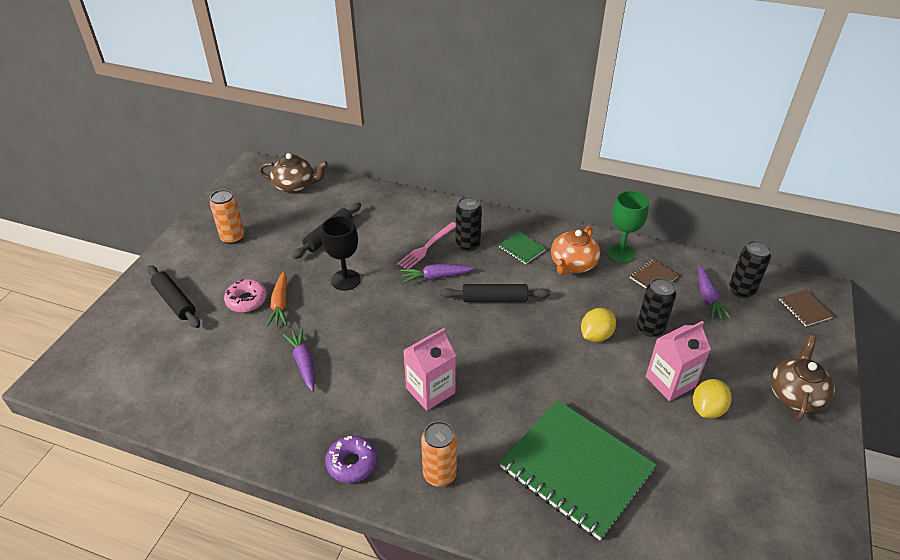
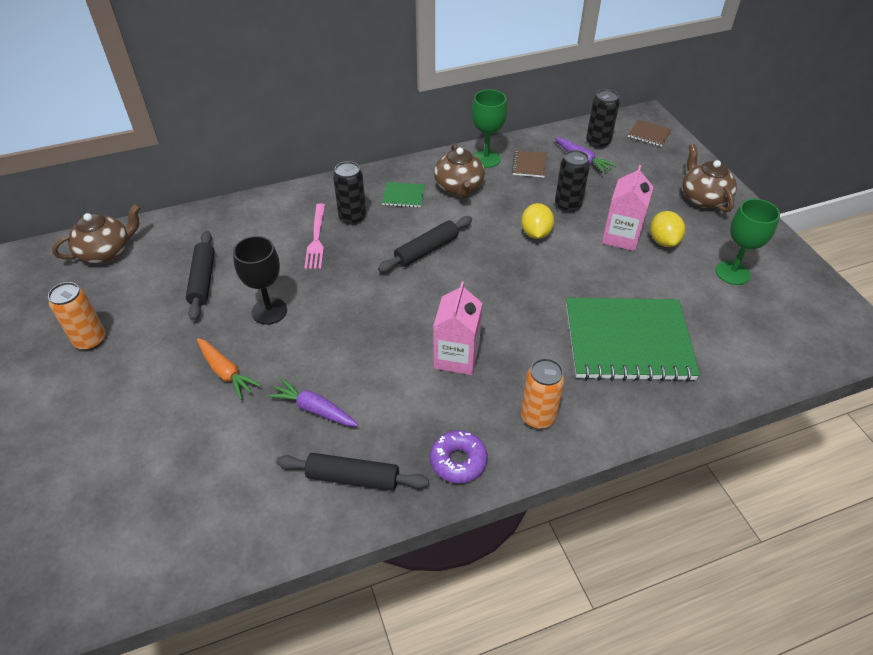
camera: 40 degrees left, 5 degrees up
black rolling pin [147,265,200,328] -> black rolling pin moved to [276,453,429,491]
pink donut [224,279,267,312] -> none
purple carrot [400,264,475,283] -> none
orange teapot [551,225,600,275] -> brown teapot [434,143,485,198]
none -> green goblet [716,199,780,285]

